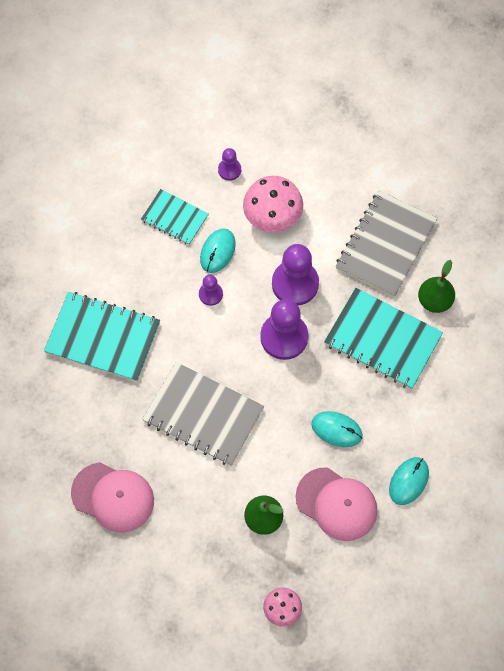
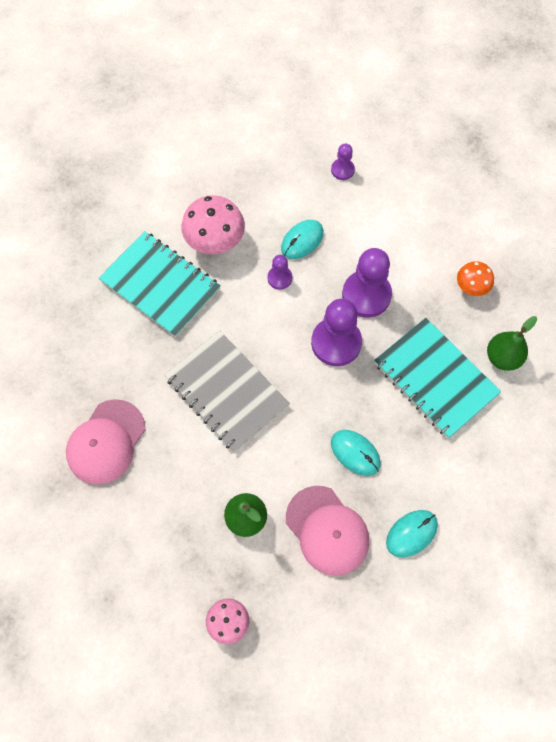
camera: 20 degrees right, 0 degrees up
pink cap [71,462,154,533] -> pink cap turned 75 degrees clockwise [66,399,145,485]
turquoise notebook [141,189,209,245] -> none
pink mushroom [243,176,303,232] -> pink mushroom moved to [182,195,245,254]
grey notebook [336,191,437,297] -> orange mushroom [457,261,494,296]

